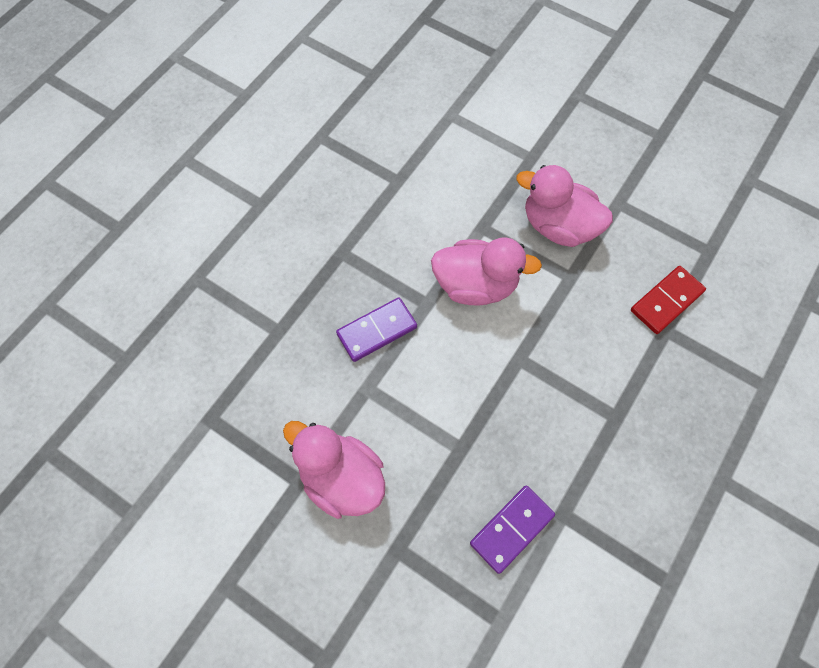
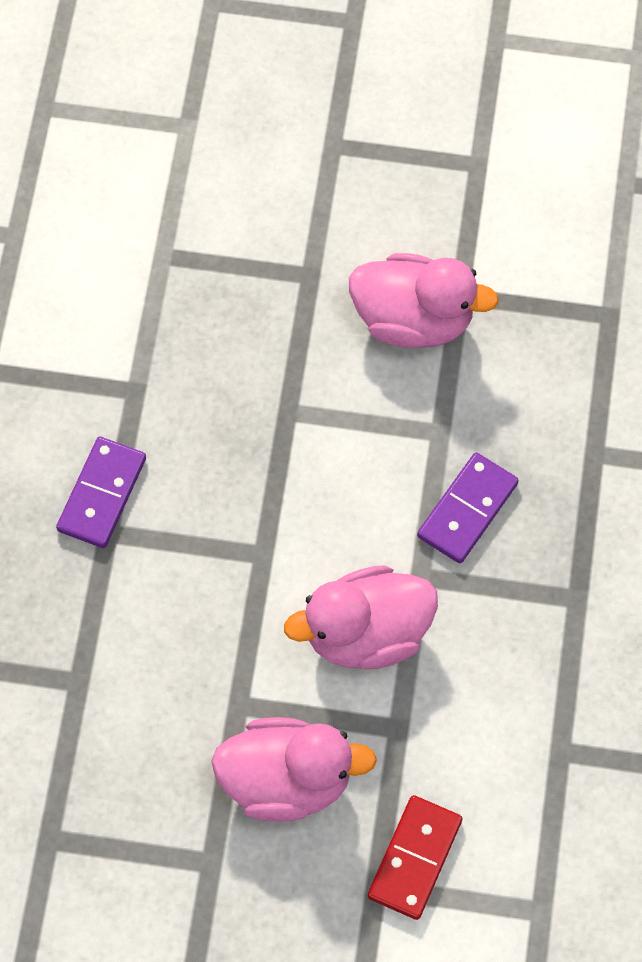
camera: 155 degrees right, 0 degrees up
purple domino [470,485,555,574] -> purple domino moved to [56,437,146,548]
red domino [631,266,706,334] -> red domino moved to [368,795,462,920]

